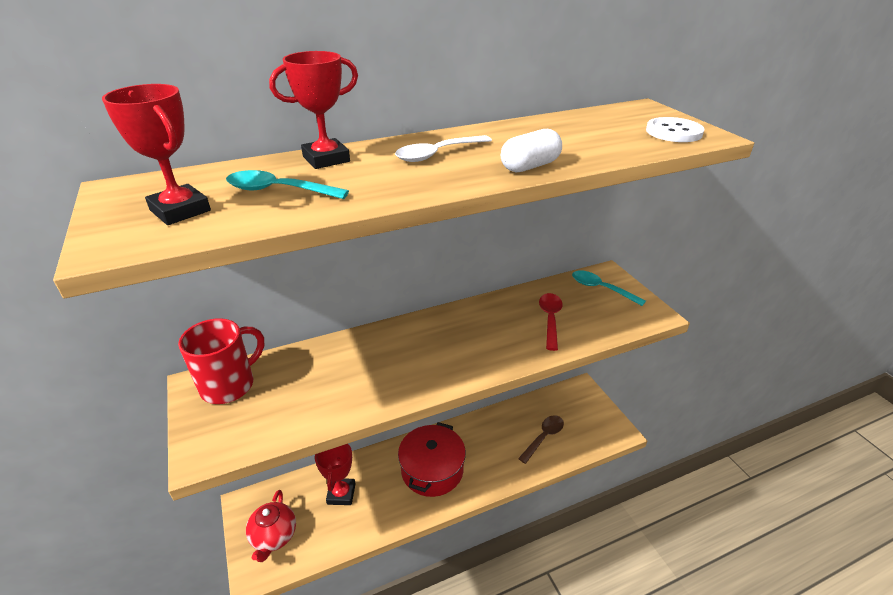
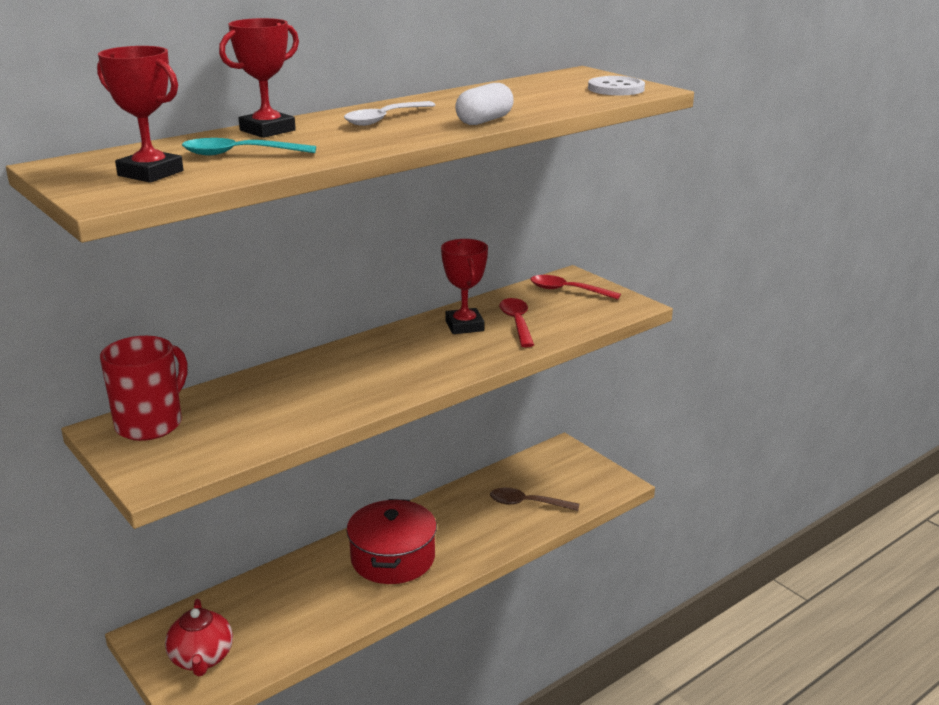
camera: 15 degrees left, 10 degrees down
red trophy [315,444,356,505] -> red trophy moved to [441,239,488,334]
brown spoon [518,415,564,464] -> brown spoon turned 105 degrees counterclockwise [490,487,579,511]
turquoise spoon [572,270,646,306] -> red spoon [530,275,621,300]

